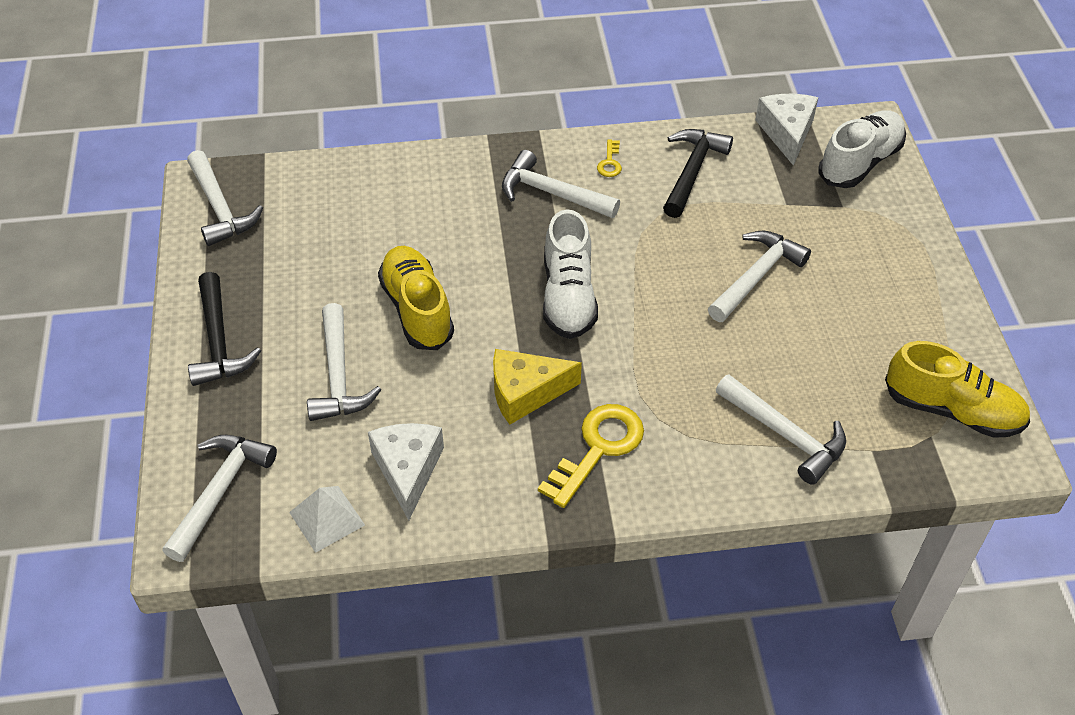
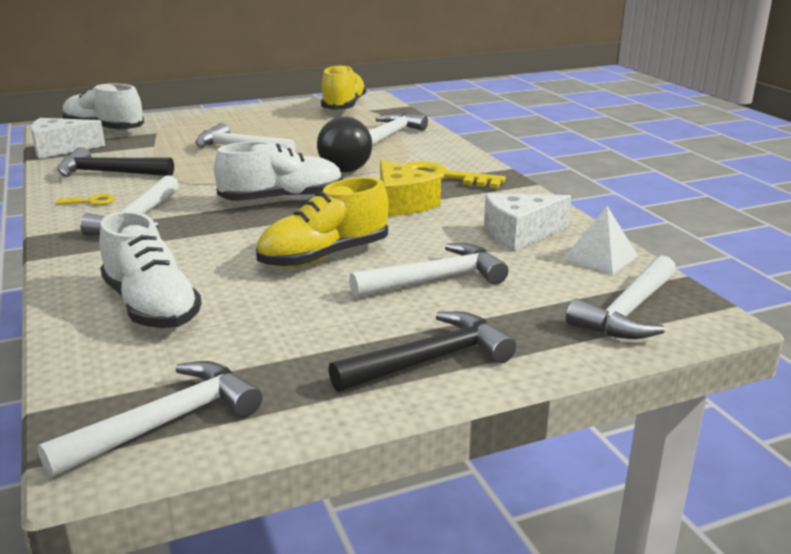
camera: 105 degrees left, 25 degrees down
white hammer [162,435,277,562] -> white hammer turned 60 degrees counterclockwise [566,255,676,339]
none -> white shoe [100,211,202,328]
none -> black ball [317,116,372,173]

